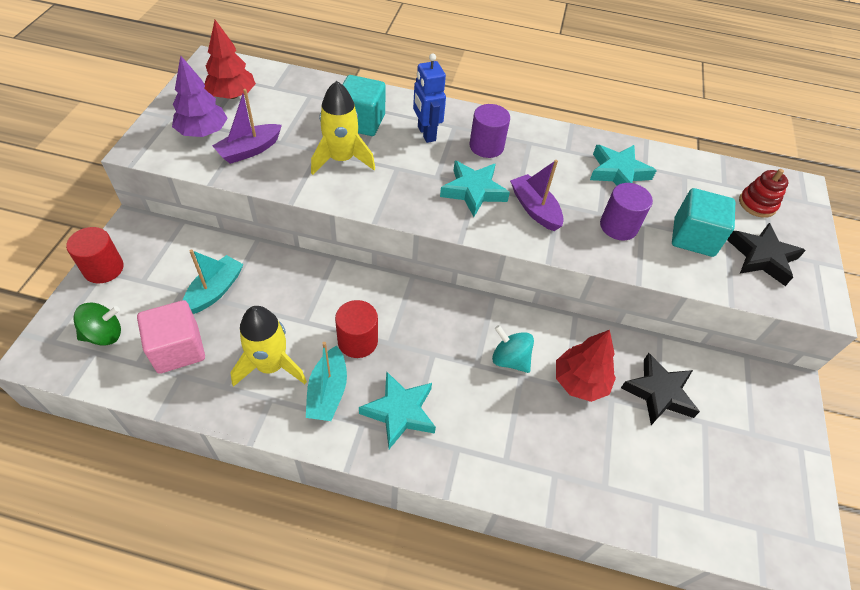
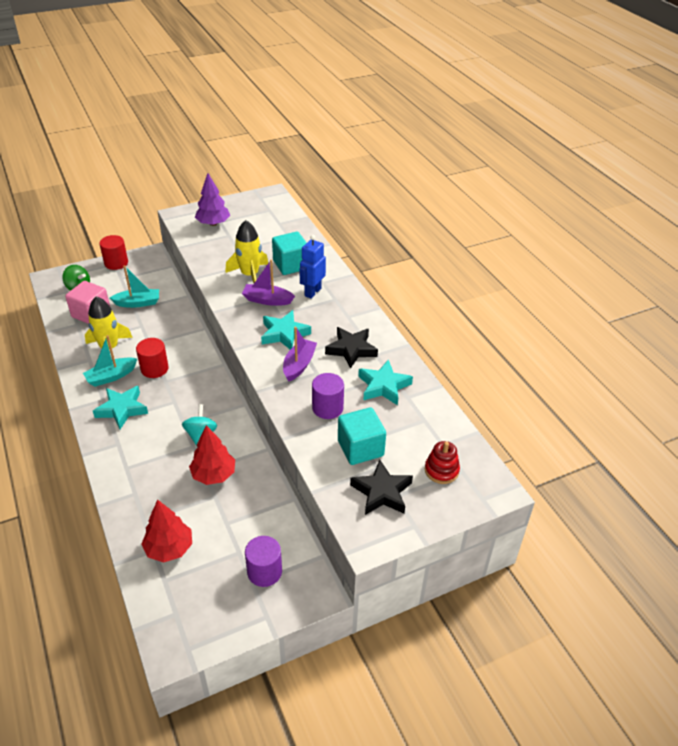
camera: 55 degrees right, 10 degrees down
red tree [204,20,256,99] -> red tree moved to [141,499,192,563]
purple boat [212,89,282,164] -> purple boat moved to [242,260,295,306]
purple cylinder [469,104,510,158] -> purple cylinder moved to [245,536,282,587]
black star [621,353,700,425] -> black star moved to [325,327,378,369]

